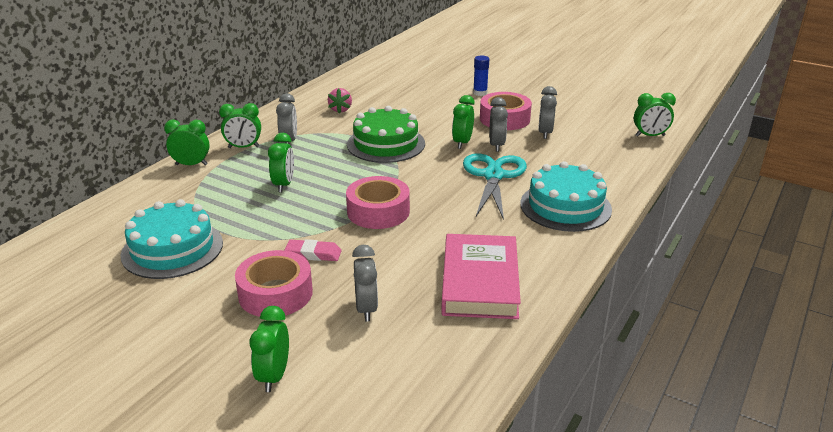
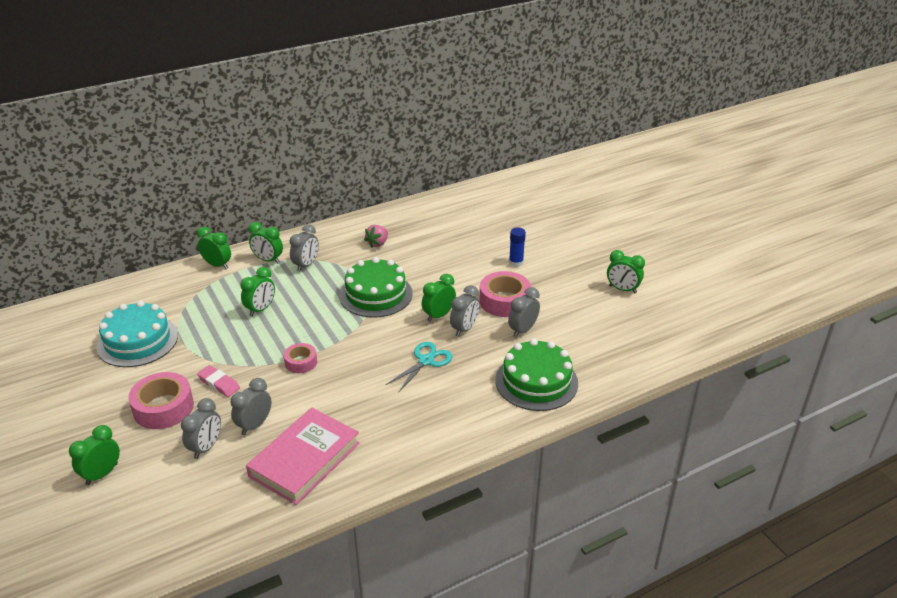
camera: 30 degrees right, 5 degrees up
pink tape [346,176,410,229] -> pink tape [284,343,317,373], size x0.58
turquoise scissors [463,153,527,220] -> turquoise scissors [386,342,452,393], size x0.66
turquoise cake [520,161,612,232] -> none
green clock [634,93,676,137] -> green clock moved to [607,250,645,293]
none -> grey clock [231,378,272,435]
none -> green cake [495,339,578,411]

